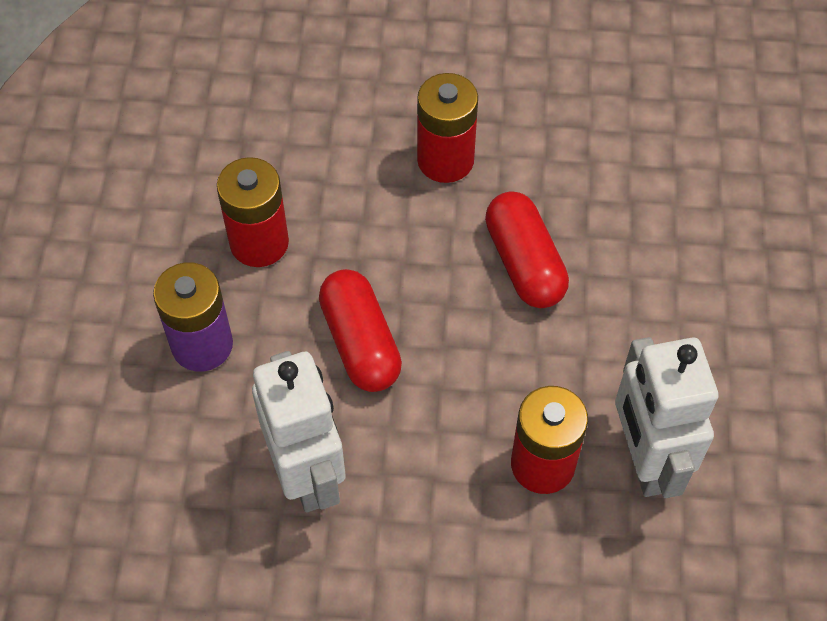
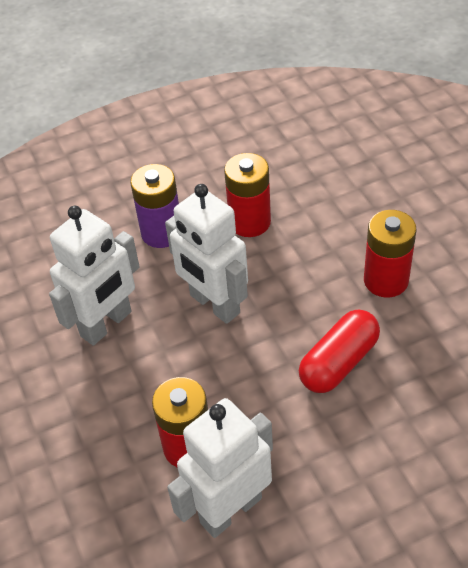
camera: 65 degrees right, 10 degrees down
red capsule [319,269,402,392] -> white robot [165,184,248,324]

